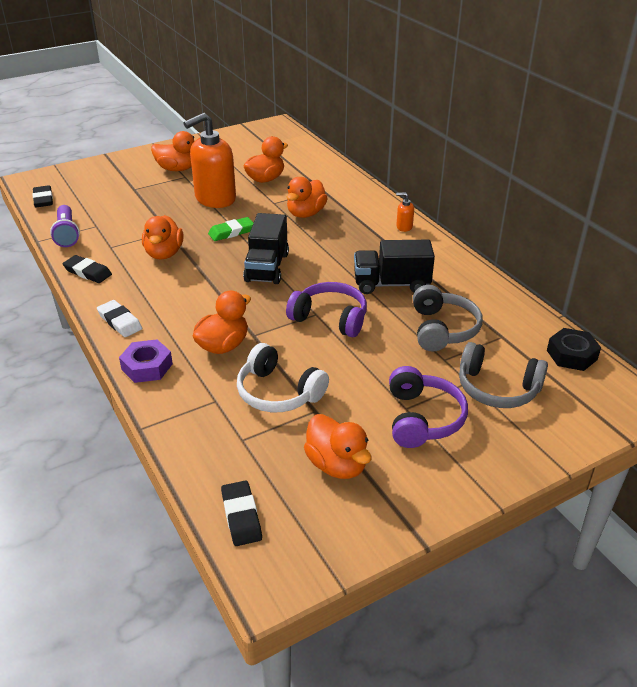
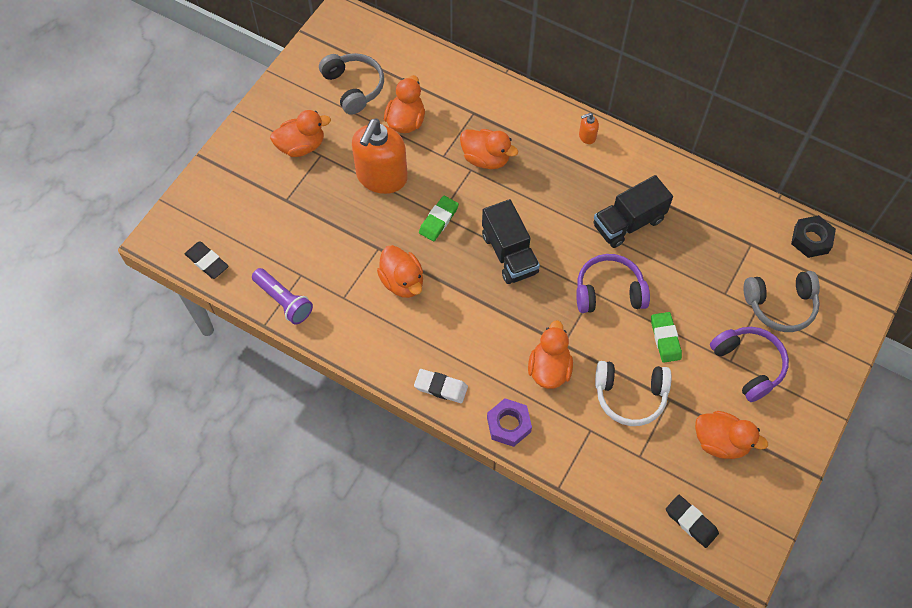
camera: 30 degrees left, 25 degrees up
black eraser [63,255,112,283] -> none
orange duck [287,177,328,218] -> orange duck turned 60 degrees counterclockwise [460,129,518,169]
grey headphones [413,285,483,352] -> grey headphones moved to [319,53,384,115]
none -> green eraser [651,312,682,363]

